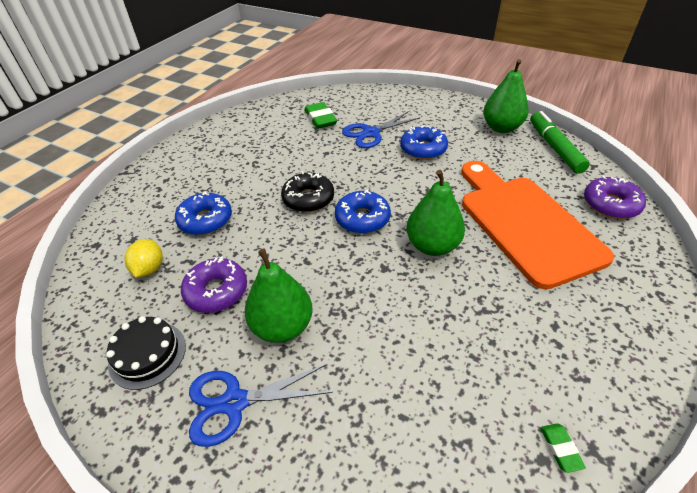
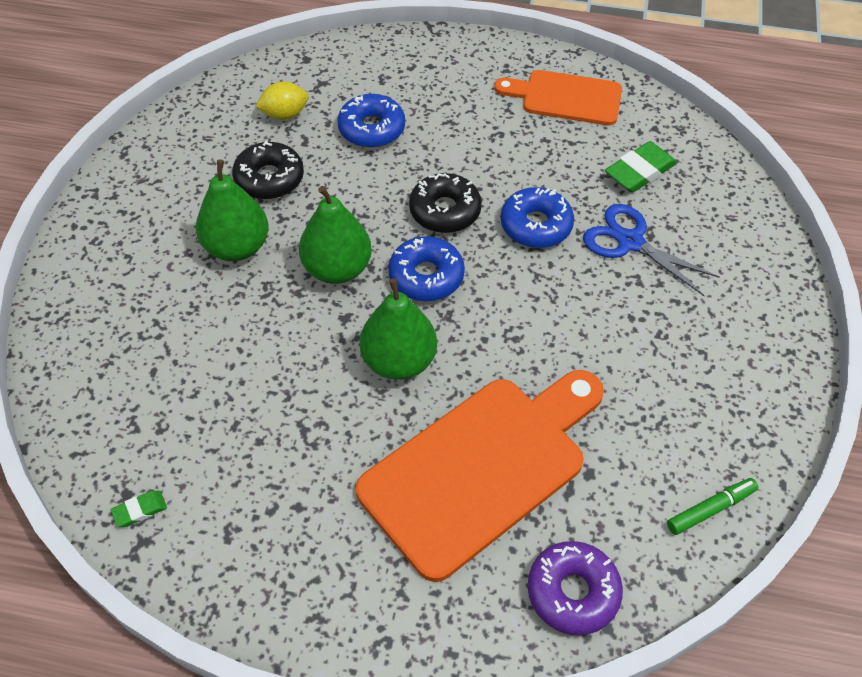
camera: 70 degrees right, 10 degrees up
black cake [106,316,186,390] -> none
purple donut [181,257,247,313] -> black donut [232,141,304,199]
blue scissors [189,364,333,447] -> none
blue donut [400,125,448,160] -> blue donut moved to [501,187,574,248]
green pear [483,59,529,133] -> green pear moved to [299,186,372,284]
green marker [530,111,590,174] -> green marker [667,478,758,535], size x0.59
none -> orange cutting board [494,70,622,125]

